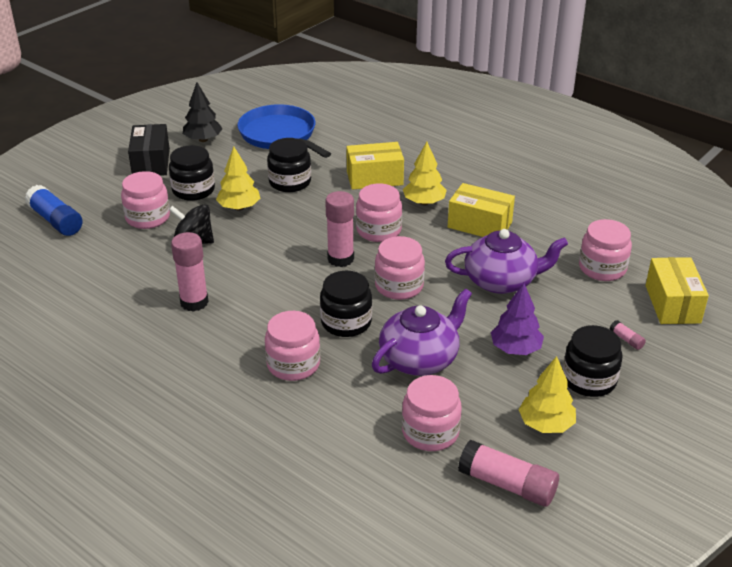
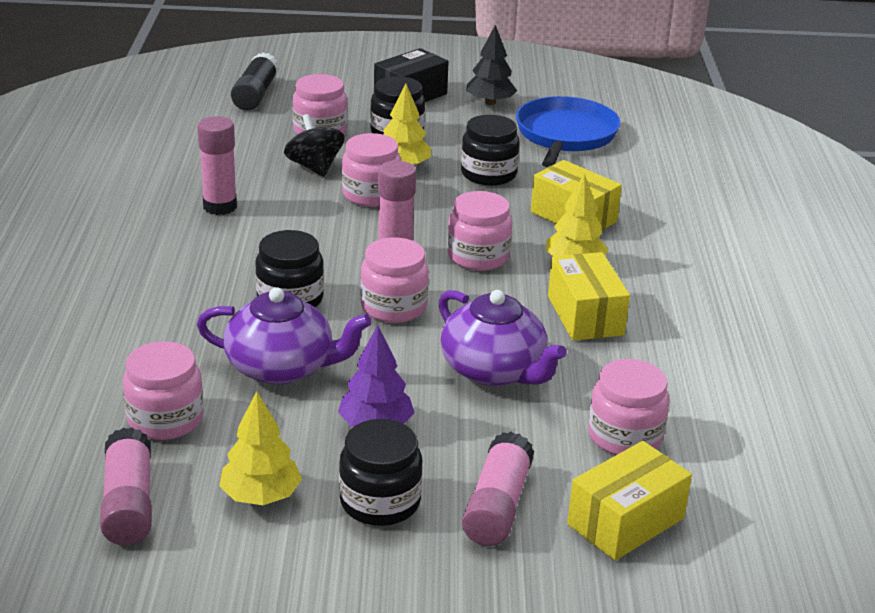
camera: 50 degrees right, 5 degrees down
blue glue stick [25,185,83,236] -> black glue stick [231,52,279,110]
pink jar [265,311,320,381] -> pink jar moved to [342,133,401,207]
pink glue stick [610,320,646,350] -> pink glue stick [462,432,534,546], size x2.24

